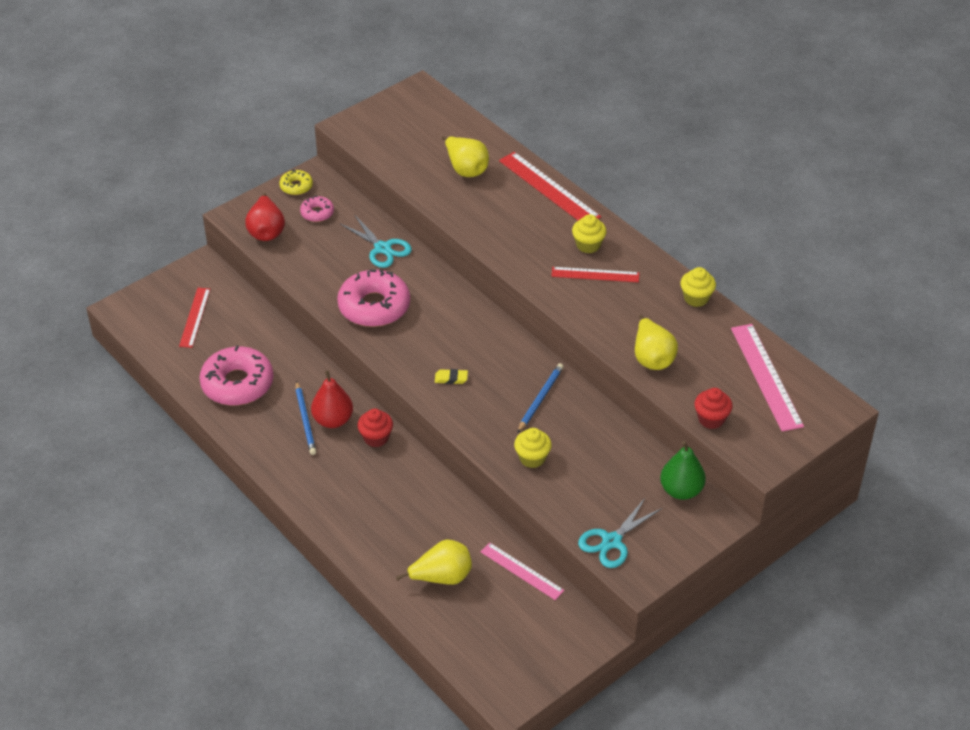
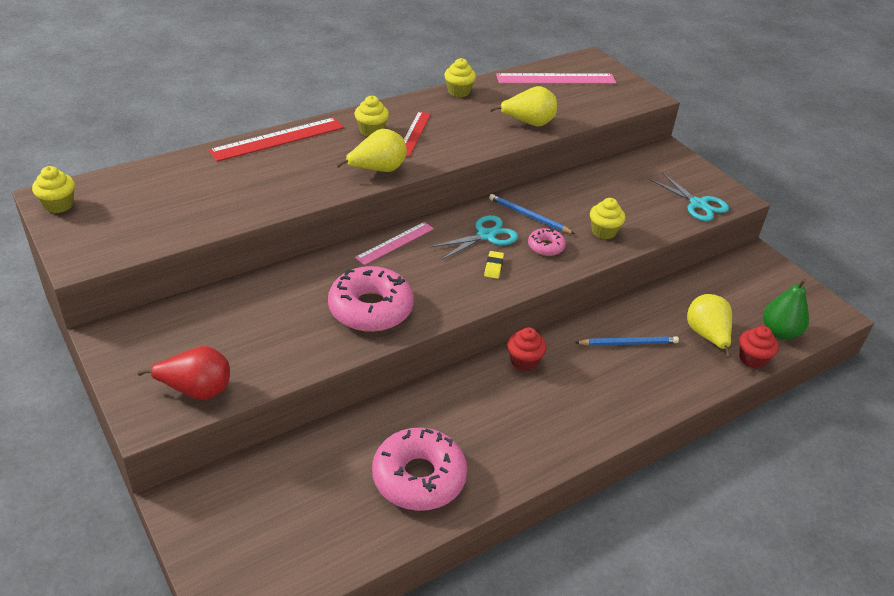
camera: 85 degrees left, 5 degrees down
red ruler [179,288,210,348] -> none
yellow donut [279,169,313,195] -> none
blue pencil [295,381,316,455] -> blue pencil moved to [575,336,679,346]
pink donut [300,196,334,222] -> pink donut moved to [528,228,566,256]
red pear [311,370,353,428] -> none
turquoise scissors [340,214,412,268] -> turquoise scissors moved to [430,215,518,260]
yellow pear [442,136,489,177] -> yellow pear moved to [336,129,407,172]
pink ruler [480,542,564,600] -> pink ruler moved to [355,222,434,265]
green pear [660,441,706,500] -> green pear moved to [763,279,809,339]
red cupcake [694,388,733,429] -> red cupcake moved to [739,326,779,369]
none -> yellow cupcake [32,166,75,213]

